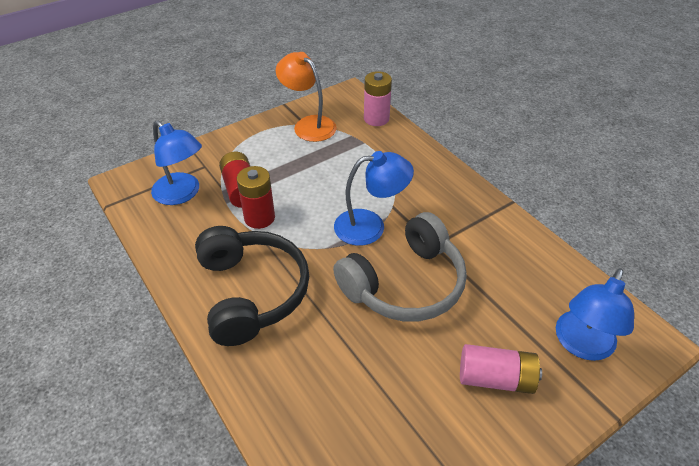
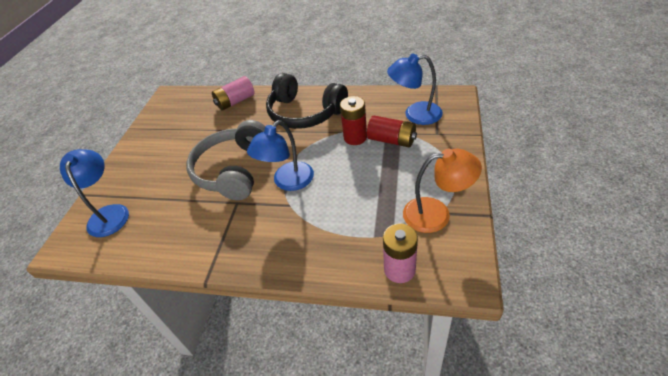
camera: 140 degrees right, 0 degrees up
pink battery [460,344,542,394] -> pink battery moved to [212,76,255,111]

